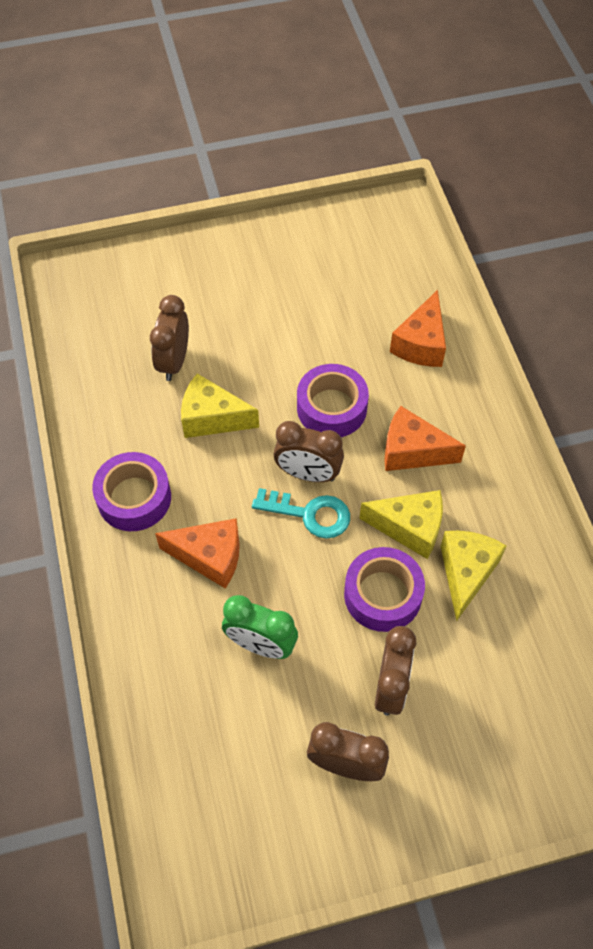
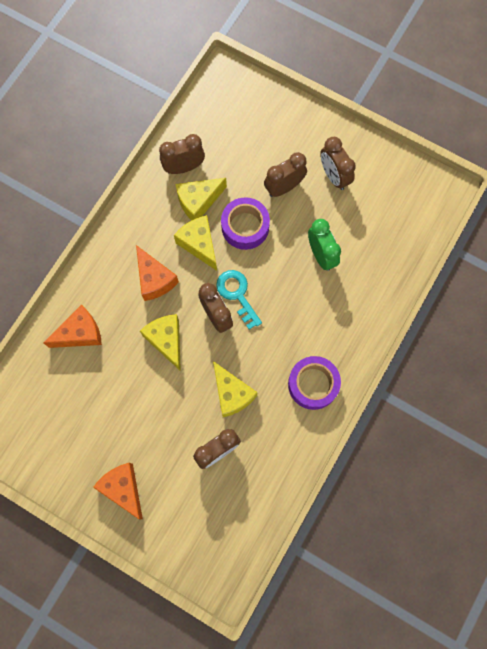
camera: 135 degrees left, 15 degrees up
orange cheese [155,518,240,589] -> orange cheese moved to [93,463,143,520]
purple tape [297,364,369,437] -> yellow cheese [140,314,181,371]
none -> brown clock [159,134,205,174]

